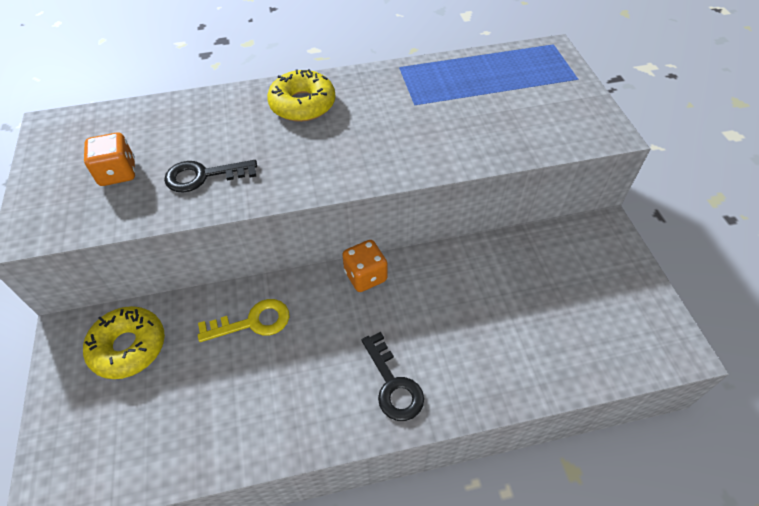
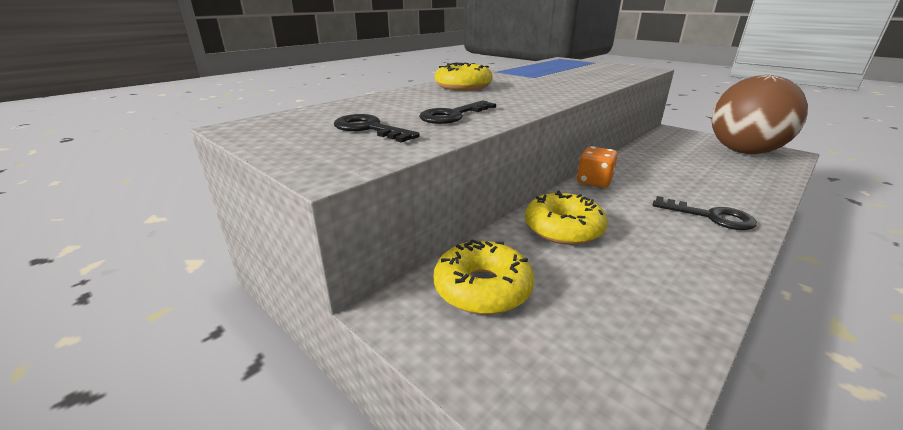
camera: 35 degrees left, 25 degrees down
orange dice [84,132,135,186] -> black key [334,114,420,143]
yellow key [198,299,289,342] -> yellow donut [525,190,607,245]
none -> brown ball [712,75,808,154]

